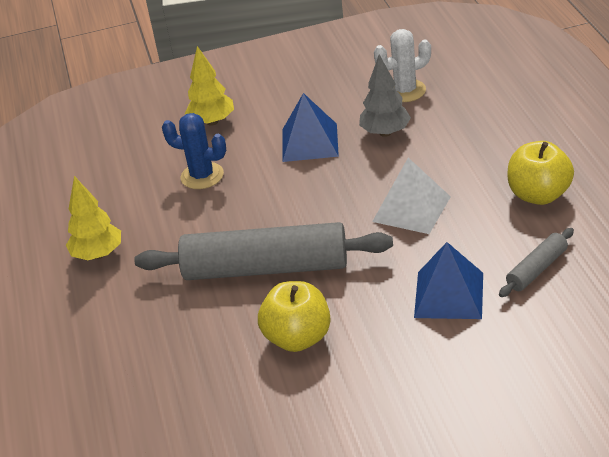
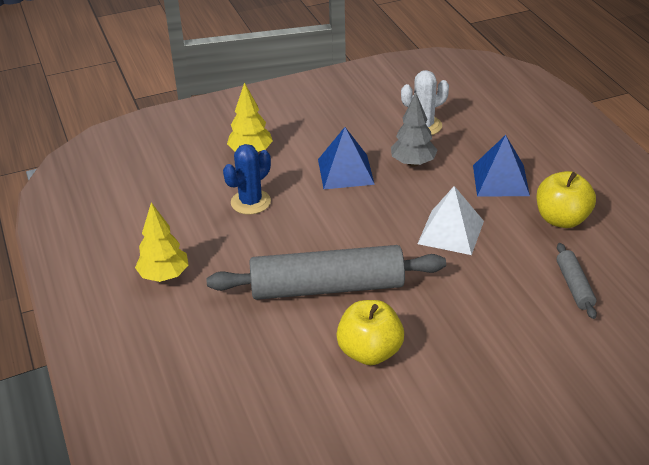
camera: 10 degrees left, 0 degrees up
blue cactus [162,113,226,189] -> blue cactus turned 60 degrees counterclockwise [223,144,271,215]
blue pyramid [414,242,483,319] -> blue pyramid moved to [473,135,530,196]
grey rolling pin [499,228,574,297] -> grey rolling pin turned 45 degrees counterclockwise [557,243,597,319]

